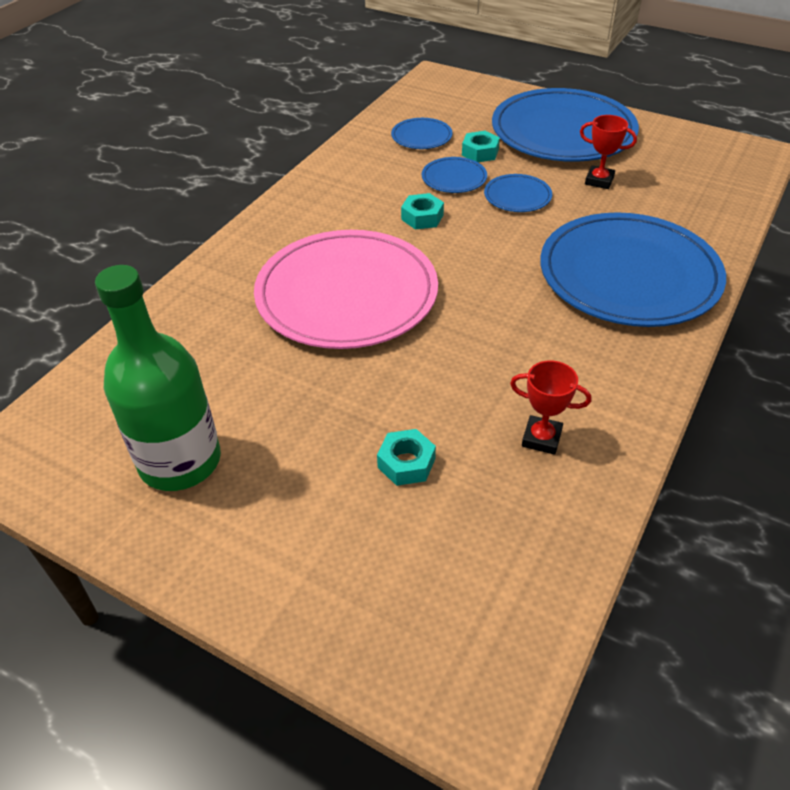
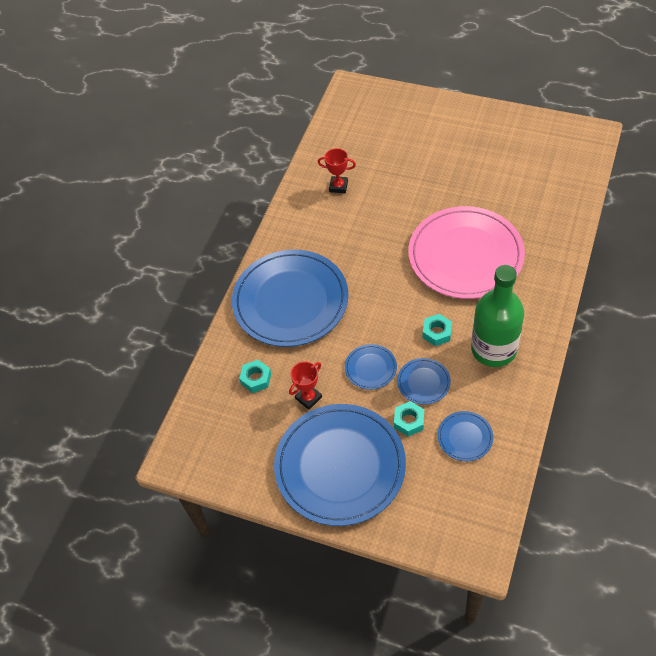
camera: 175 degrees right, 10 degrees up
green bottle [95,265,221,491] -> green bottle moved to [471,265,524,367]
turquoise nut [377,429,436,486] -> turquoise nut moved to [239,360,271,393]
red trophy [580,115,637,189] -> red trophy turned 60 degrees counterclockwise [289,361,322,410]

